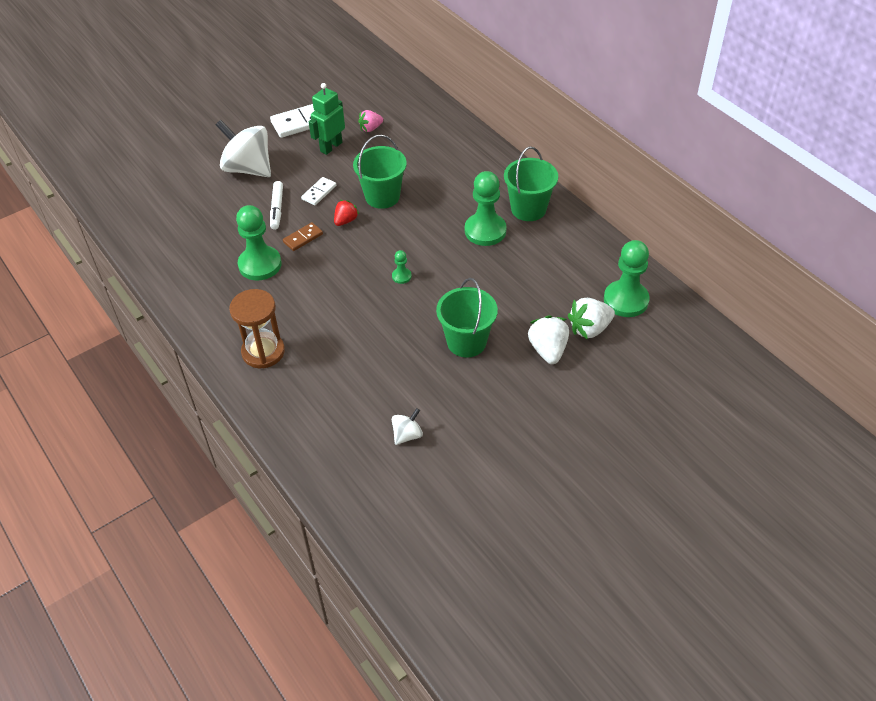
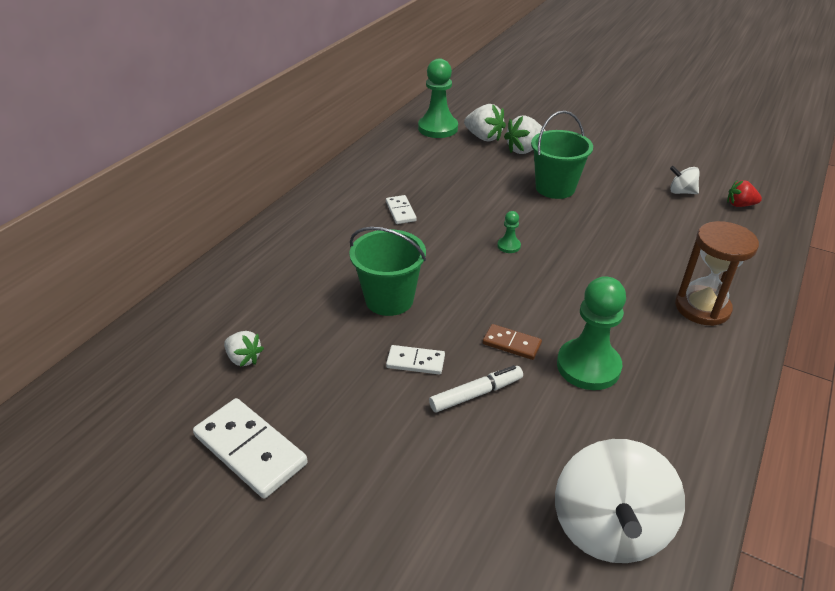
camera: 115 degrees left, 10 degrees down
white spinning top [216,120,271,177] -> white spinning top moved to [555,439,685,563]
green robot [309,83,345,155] -> none
red strawberry [334,200,359,226] -> red strawberry moved to [727,180,762,207]
pink strawberry [358,110,383,132] -> white strawberry [224,331,264,367]
green pawn [465,171,507,246] -> white domino [386,195,417,224]
green bucket [504,146,558,221] -> none

